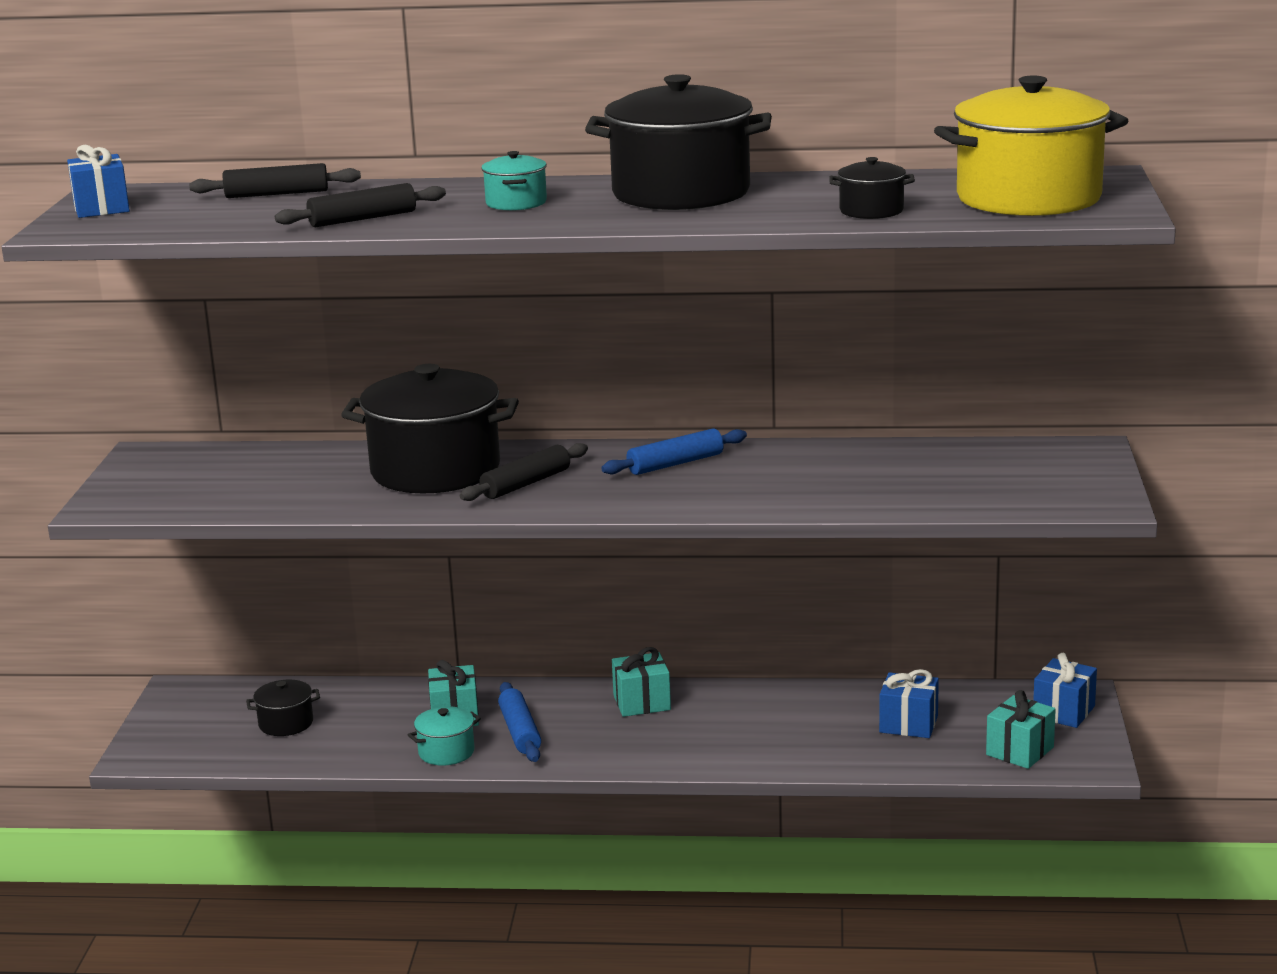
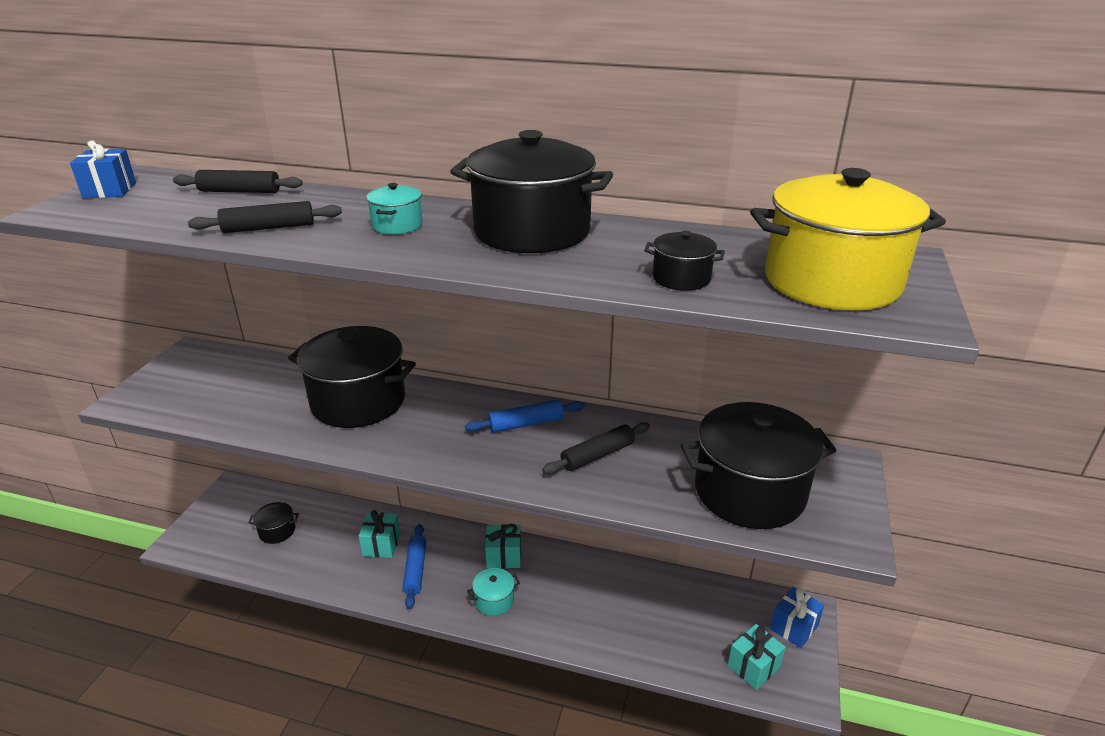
camera: 10 degrees right, 10 degrees up
turquoise pot [408,706,481,766] -> turquoise pot moved to [467,568,520,616]
black rolling pin [460,443,588,501] -> black rolling pin moved to [542,422,650,474]
blue gift [879,669,939,738] -> none
none -> black pot [681,402,837,529]

